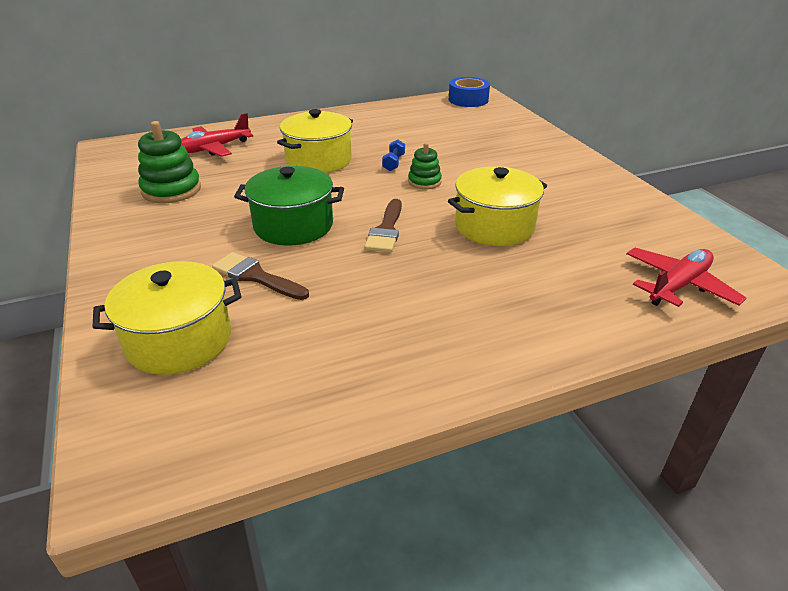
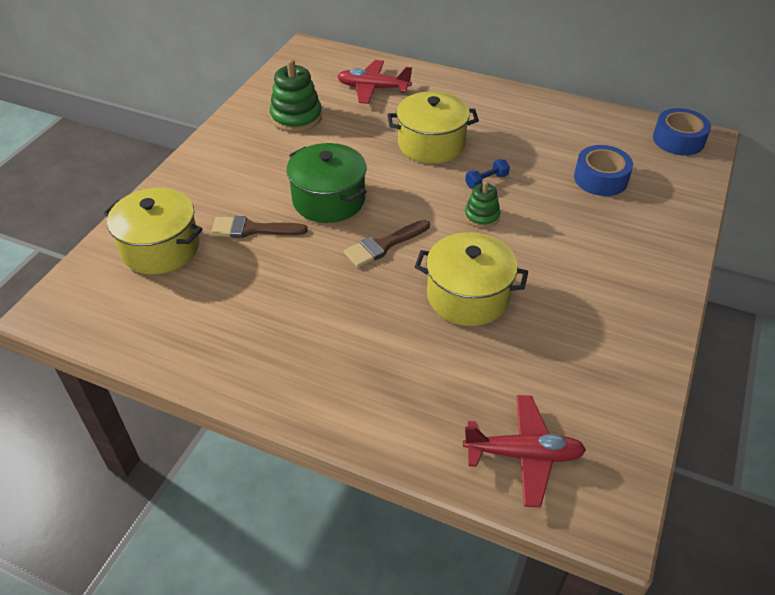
camera: 45 degrees right, 10 degrees up
brown brush [212,252,309,300] -> brown brush turned 75 degrees counterclockwise [211,216,308,238]
none -> blue tape [574,145,633,196]

